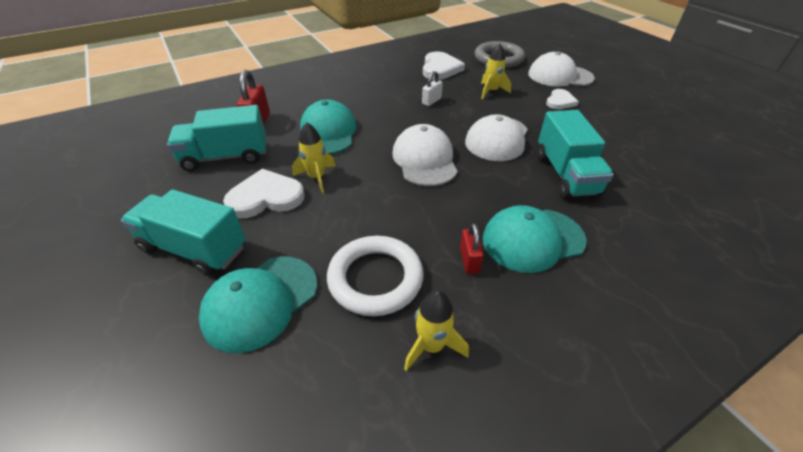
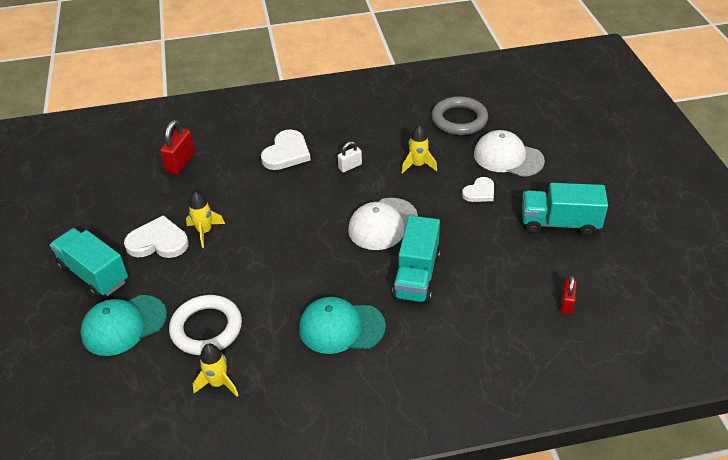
camera: 20 degrees right, 0 degrees up
turquoise truck [167,105,266,171] -> turquoise truck moved to [522,183,608,236]
turquoise cap [300,100,357,154] -> none
white cap [393,124,458,186] -> none
white heart [423,52,465,80] -> white heart moved to [261,129,311,170]
red padlock [460,223,484,274] -> red padlock moved to [561,276,577,314]

